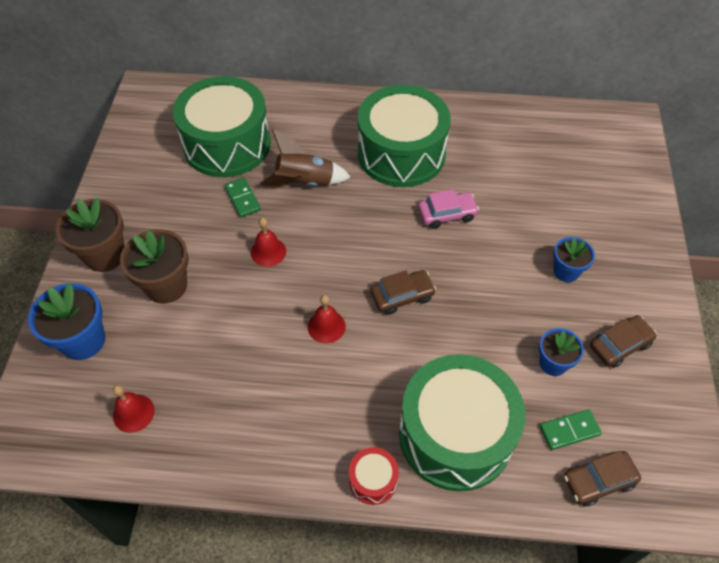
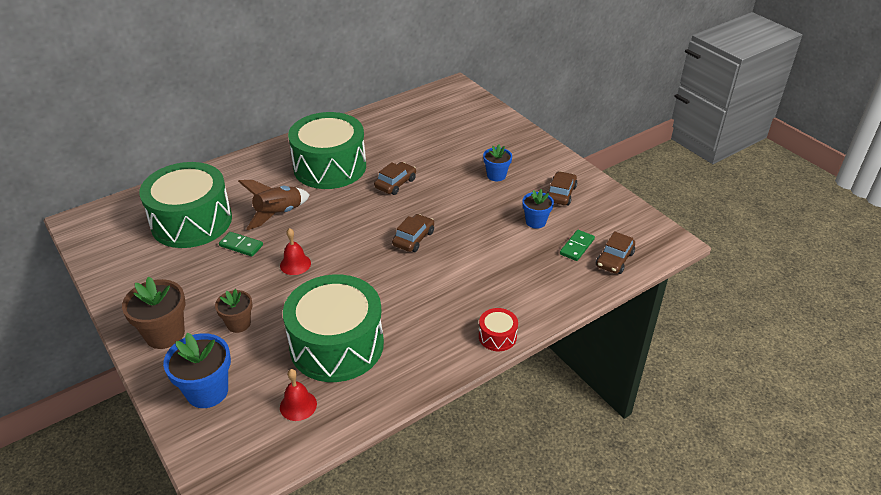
camera: 40 degrees left, 15 degrees down
brown flower pot [120,229,189,304] -> brown flower pot [215,289,252,333], size x0.62
red bell [308,295,346,344] -> none
green drum [399,354,525,492] -> green drum moved to [283,274,384,382]
pink car [418,189,479,229] -> brown car [374,162,416,195]

